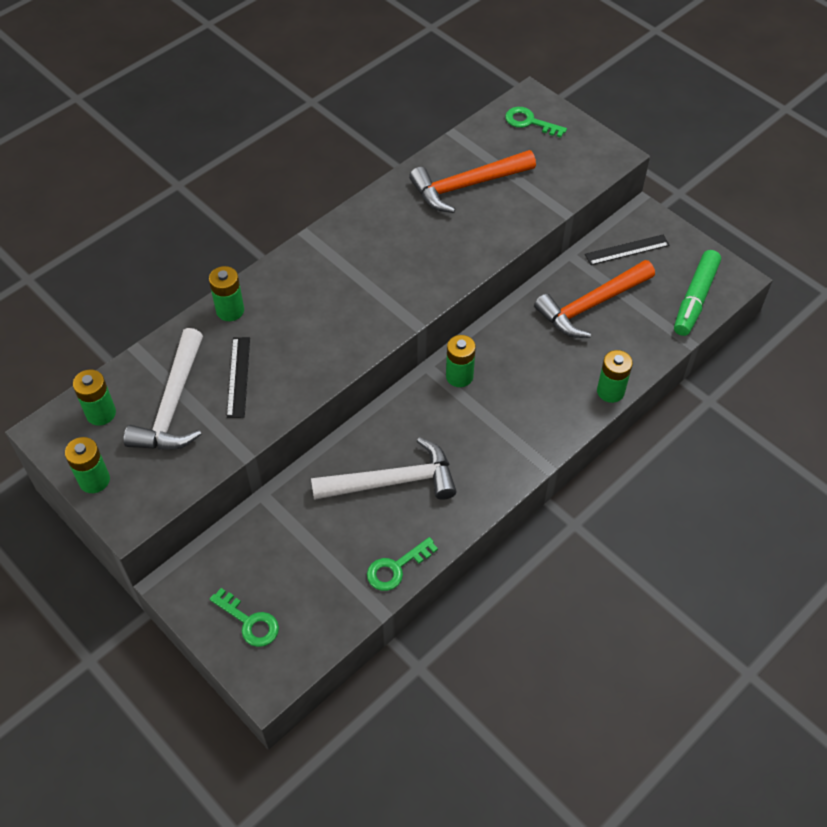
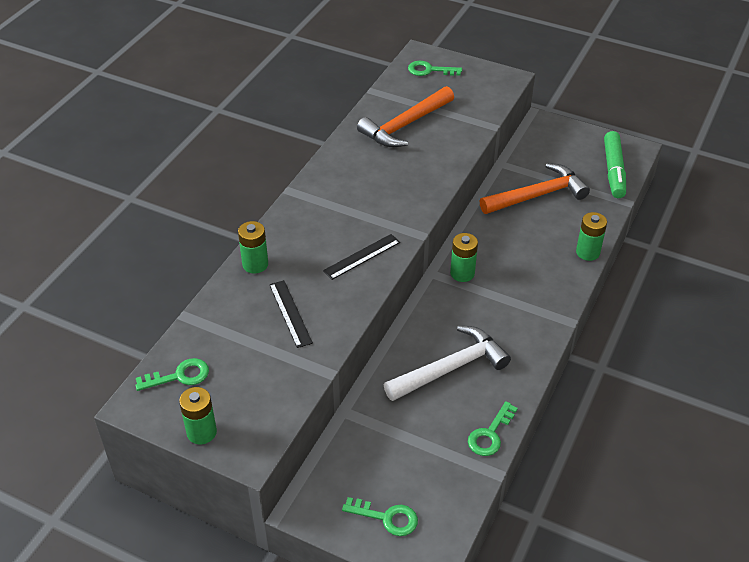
camera: 20 degrees left, 10 degrees down
green battery [73,370,116,426] -> green key [135,358,209,391]
white hammer [124,328,203,450] -> none
orange hammer [534,260,655,338] -> orange hammer turned 150 degrees counterclockwise [480,163,590,214]
black ruler [585,235,669,265] -> black ruler moved to [323,234,400,280]

